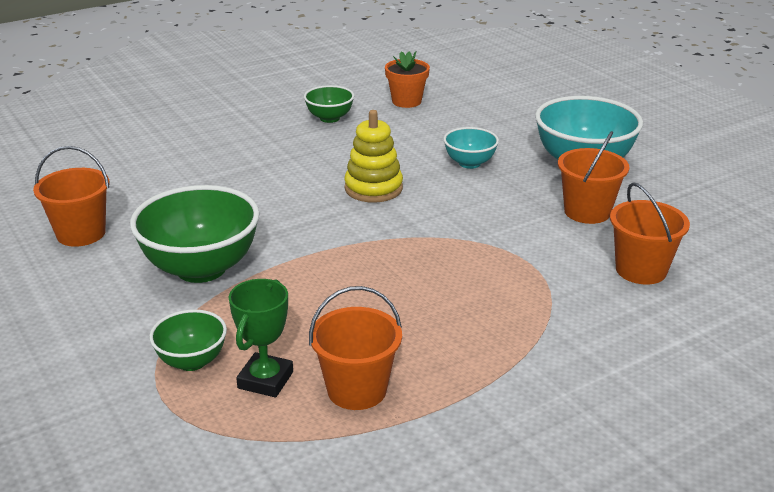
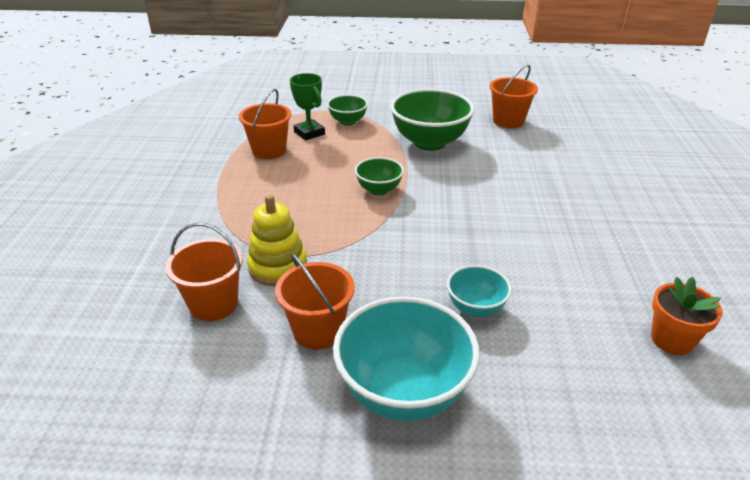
camera: 125 degrees right, 5 degrees up
green bowl [304,85,354,123] -> green bowl moved to [355,157,404,196]
yellow stacking toy [344,110,403,203] -> yellow stacking toy moved to [247,194,307,286]

